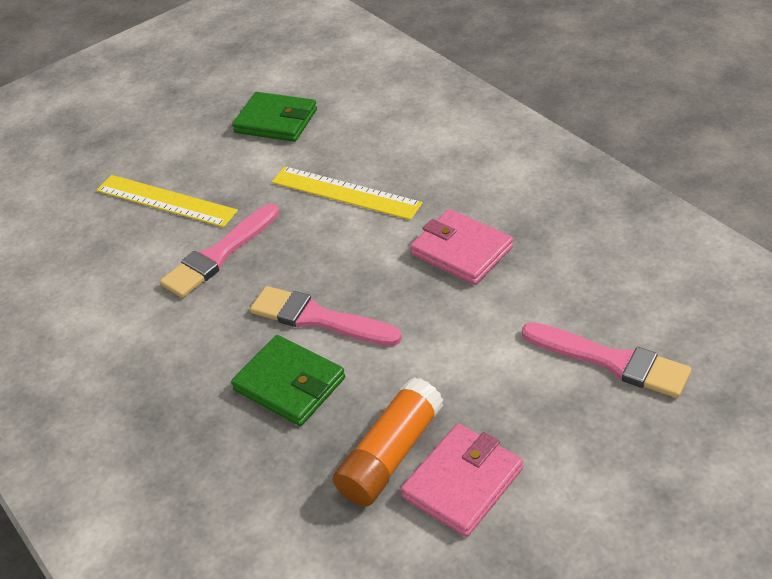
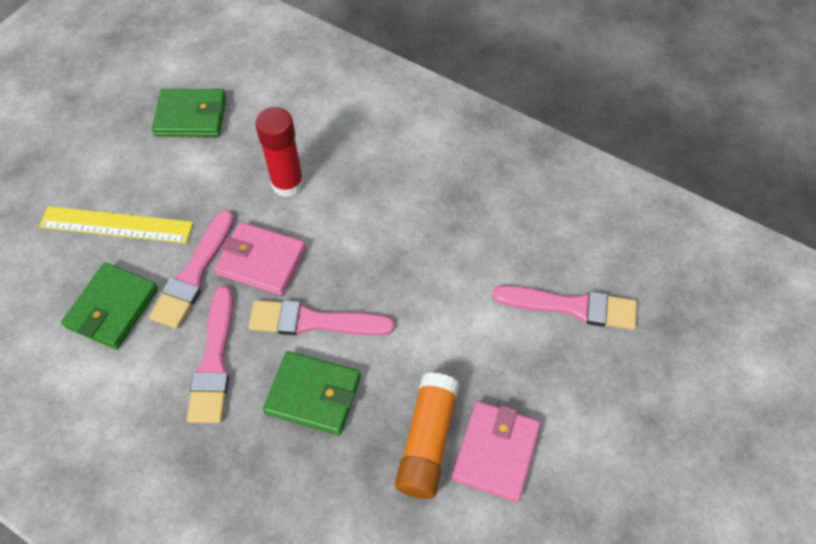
camera: 25 degrees left, 15 degrees up
yellow ruler [272,166,423,220] -> red glue stick [255,107,304,197]
pink wallet [410,209,513,285] -> pink wallet moved to [214,222,306,296]
none -> green wallet [61,262,158,349]
none -> pink brush [187,286,233,423]

